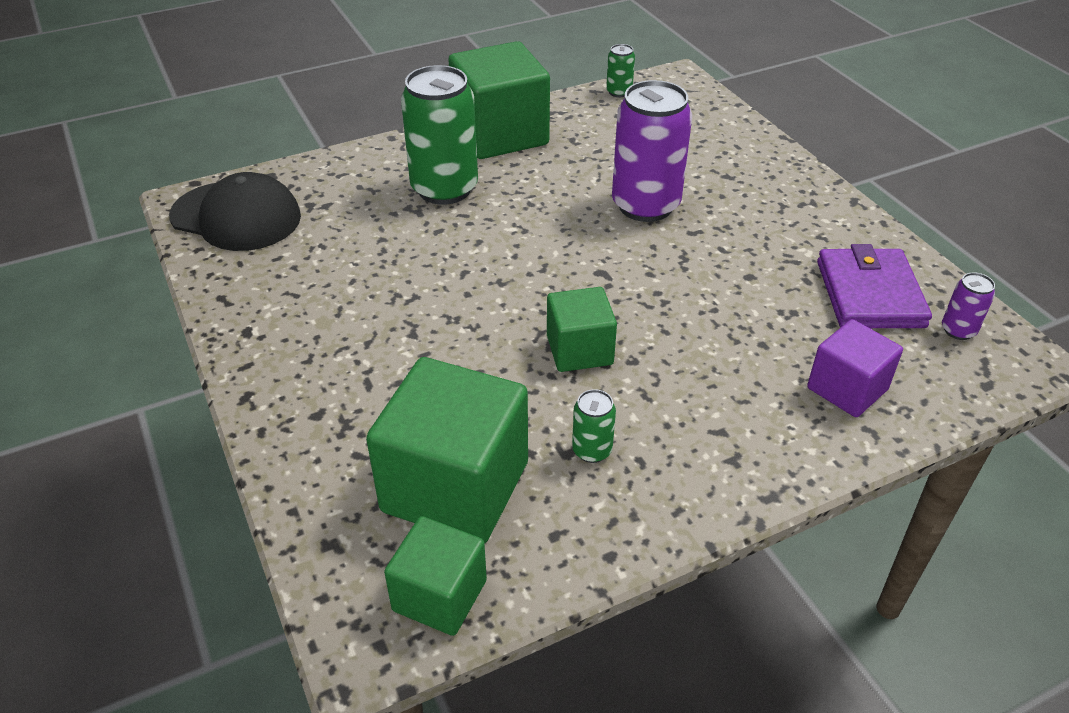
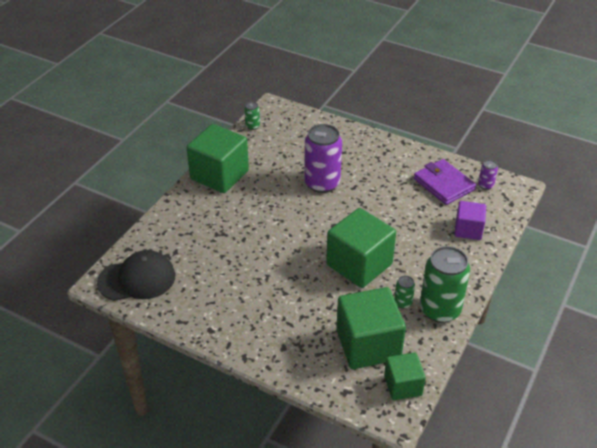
camera: 35 degrees left, 0 degrees up
green can [401,65,478,205] -> green can moved to [420,246,470,323]
green cube [547,287,617,372] -> green cube [326,208,396,288], size x1.76

